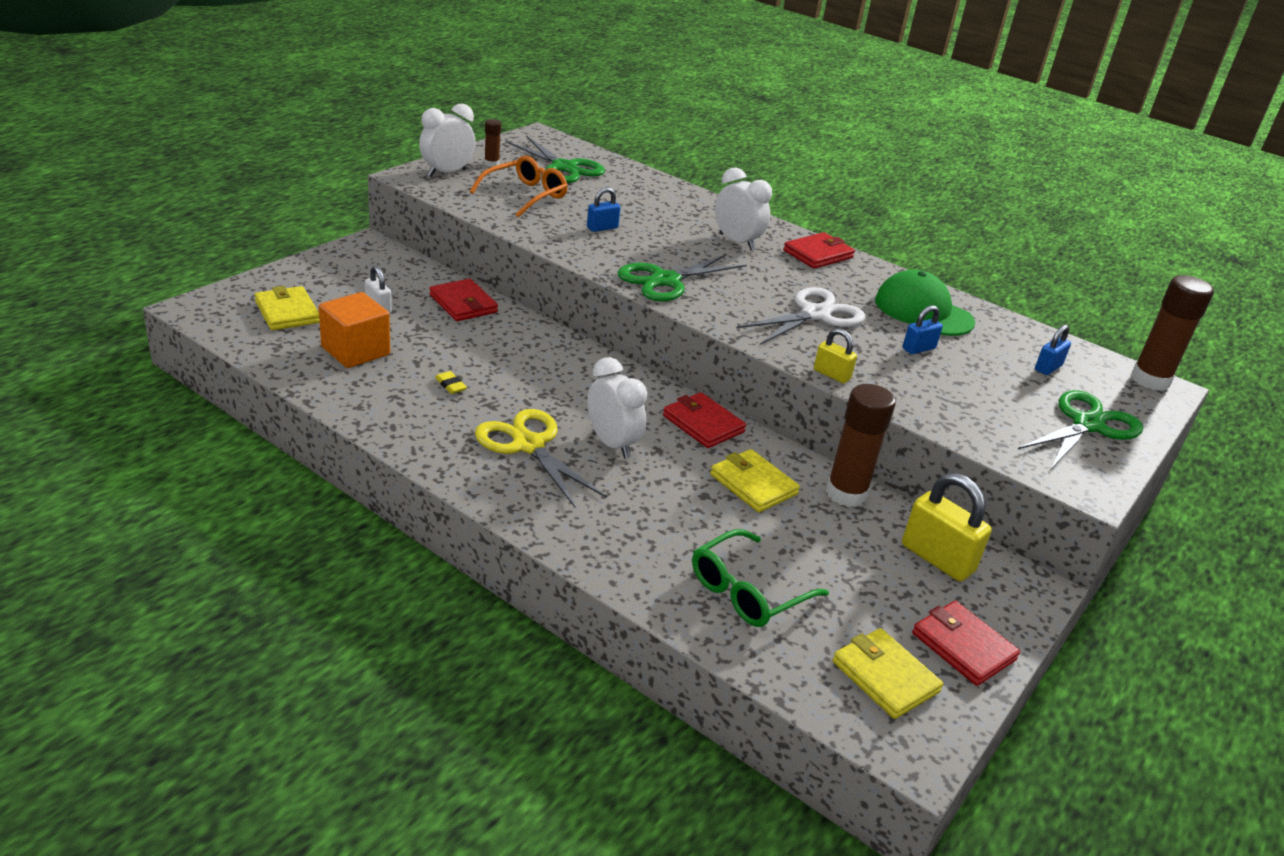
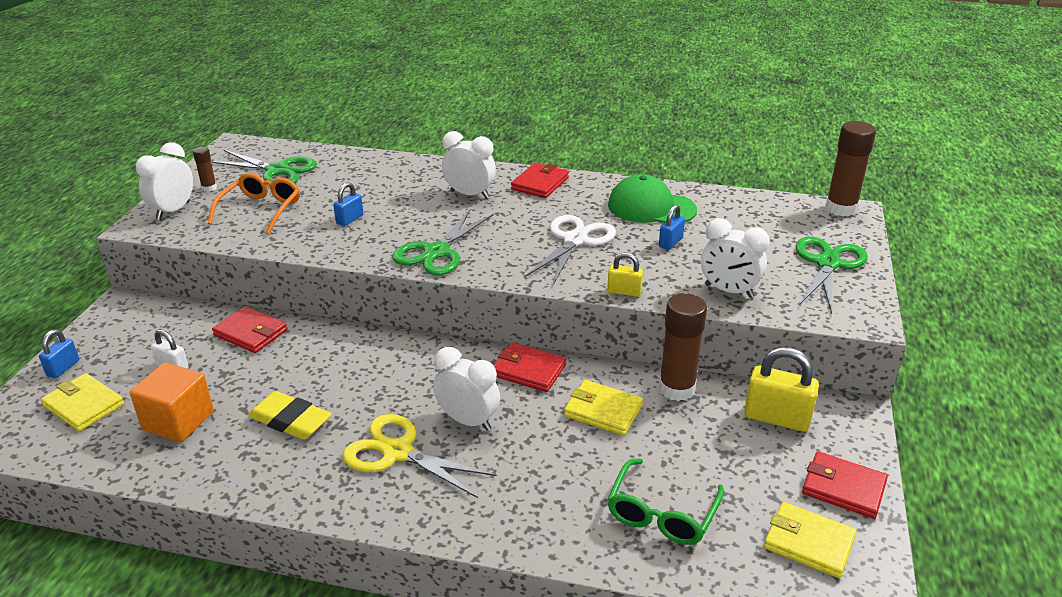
camera: 20 degrees left, 0 degrees up
yellow eraser [435,371,467,394] -> yellow eraser [248,391,332,440], size x2.19
blue padlock [1035,325,1071,375] -> blue padlock moved to [39,329,79,378]
none -> white clock [701,218,770,298]

